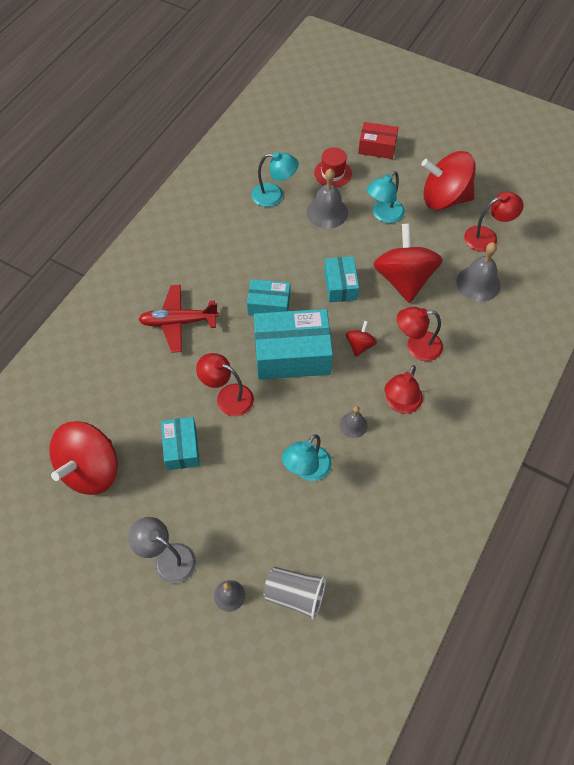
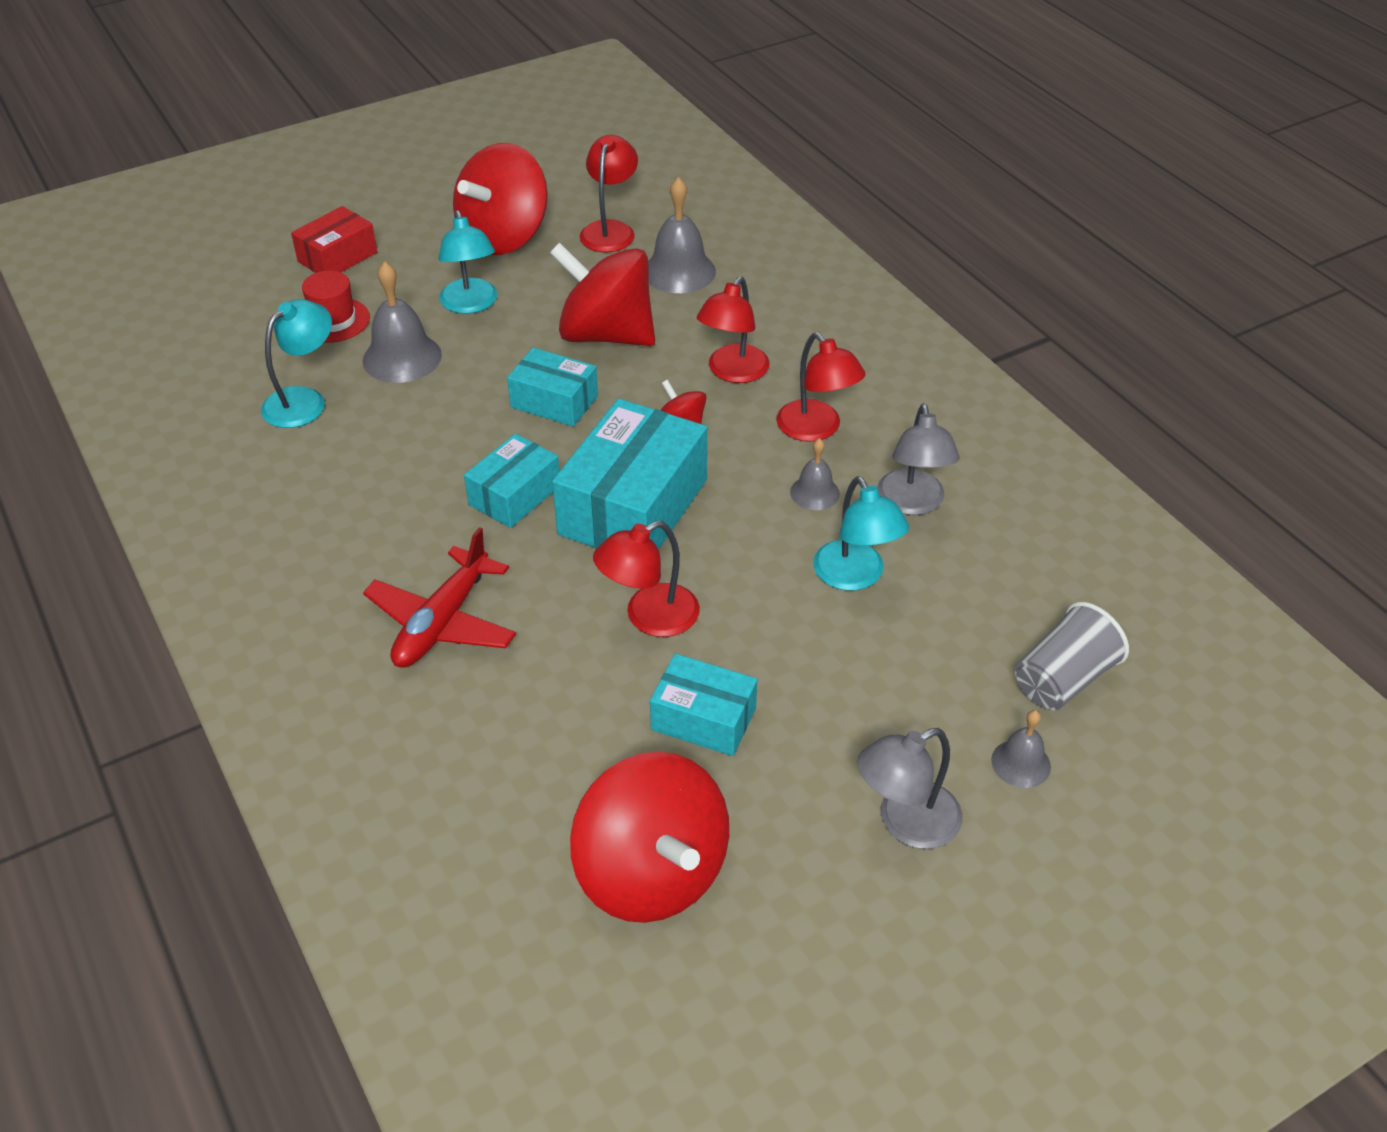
camera: 60 degrees left, 15 degrees down
none -> grey lamp [877,403,960,515]

